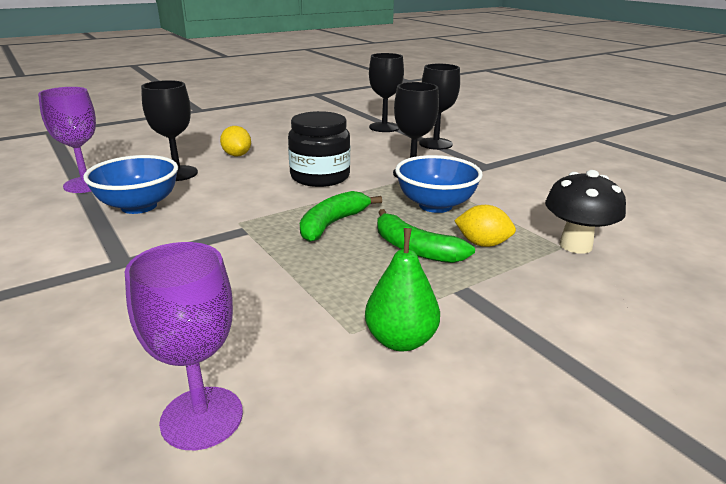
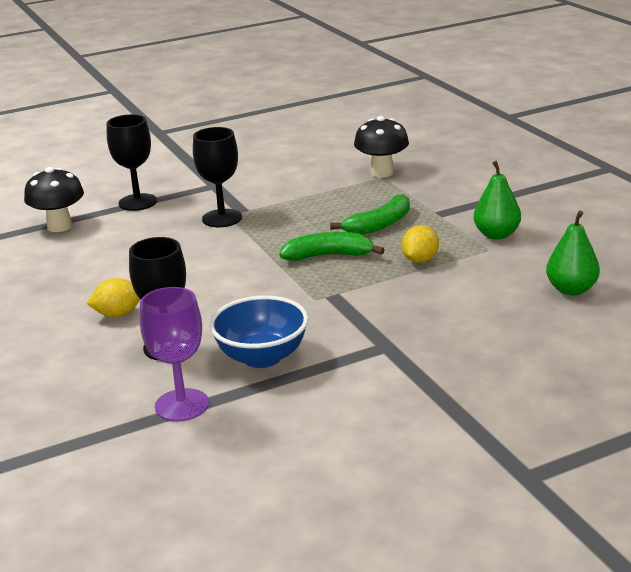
camera: 80 degrees left, 0 degrees up
purple goblet [125,242,243,450] -> green pear [546,211,600,295]
black jar [288,111,350,187] -> none
green banana [300,191,382,242] -> green banana turned 135 degrees clockwise [279,232,385,261]
black goblet [369,53,404,132] -> black mushroom [24,167,84,232]
blue bowl [395,155,483,213] -> none
yellow lemon [454,205,516,247] -> yellow lemon moved to [402,225,439,263]

